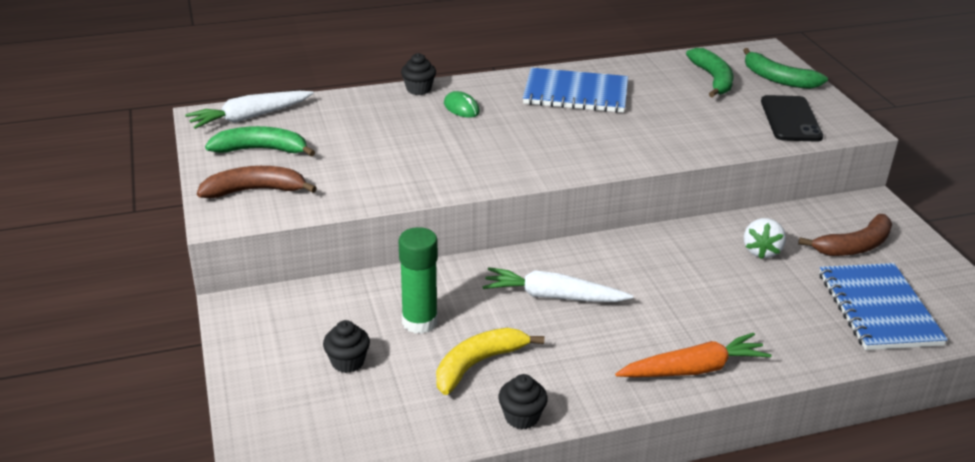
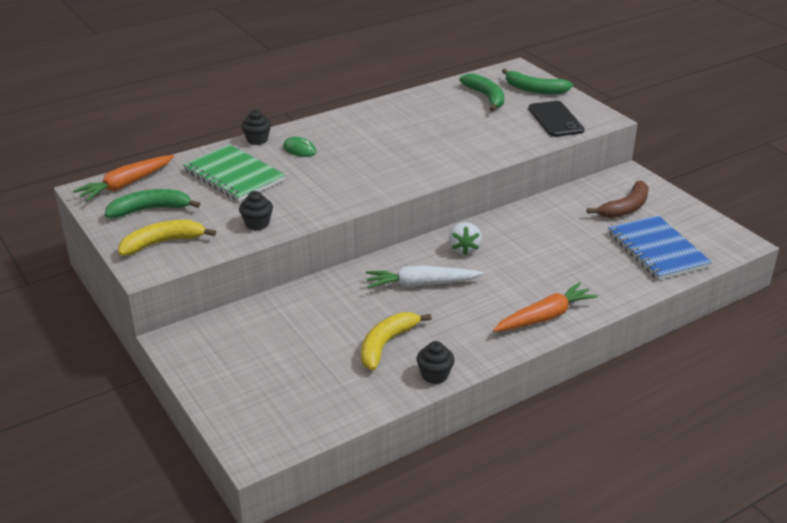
camera: 15 degrees left, 0 degrees up
white carrot [185,91,314,129] -> orange carrot [73,155,174,202]
brown banana [197,166,317,198] -> yellow banana [118,220,216,256]
black cupcake [323,320,370,373] -> black cupcake moved to [239,191,273,230]
green glue stick [399,227,438,334] -> none
blue notebook [523,68,628,113] -> none
white strawberry [744,218,786,259] -> white strawberry moved to [449,222,482,255]
none -> green notebook [183,144,285,202]

